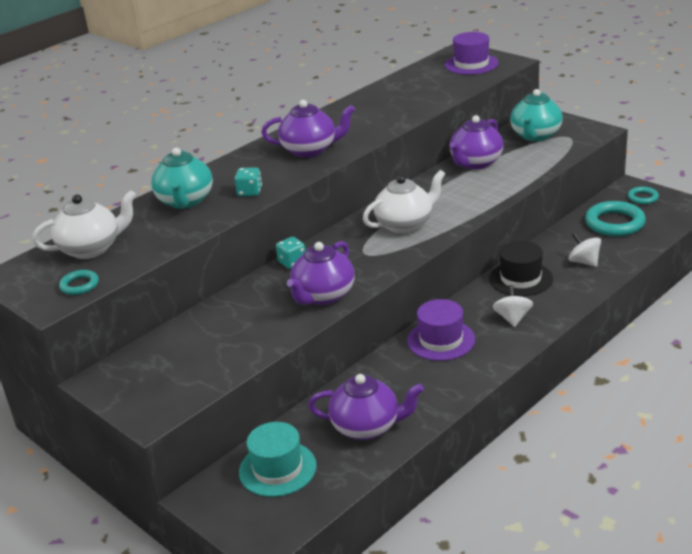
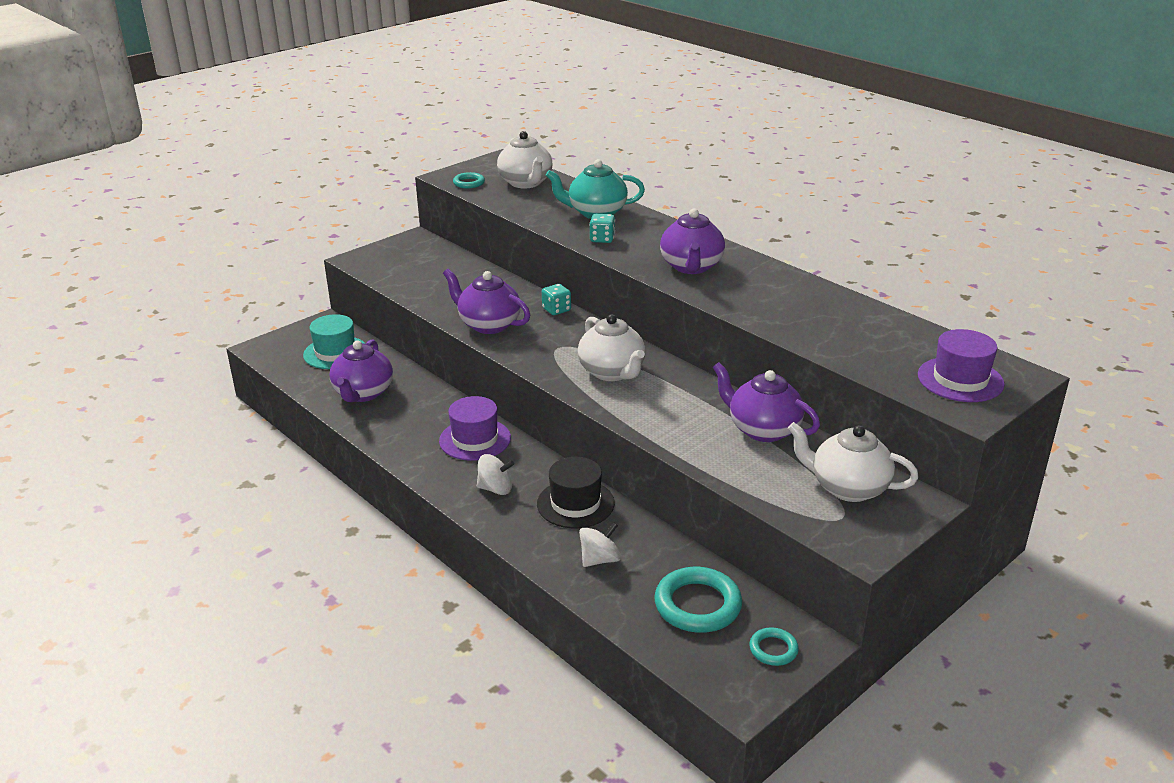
camera: 90 degrees right, 0 degrees up
turquoise teapot [510,89,563,141] -> white teapot [788,422,919,502]

